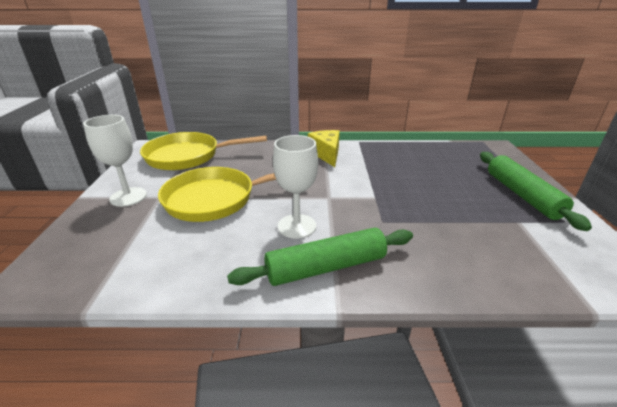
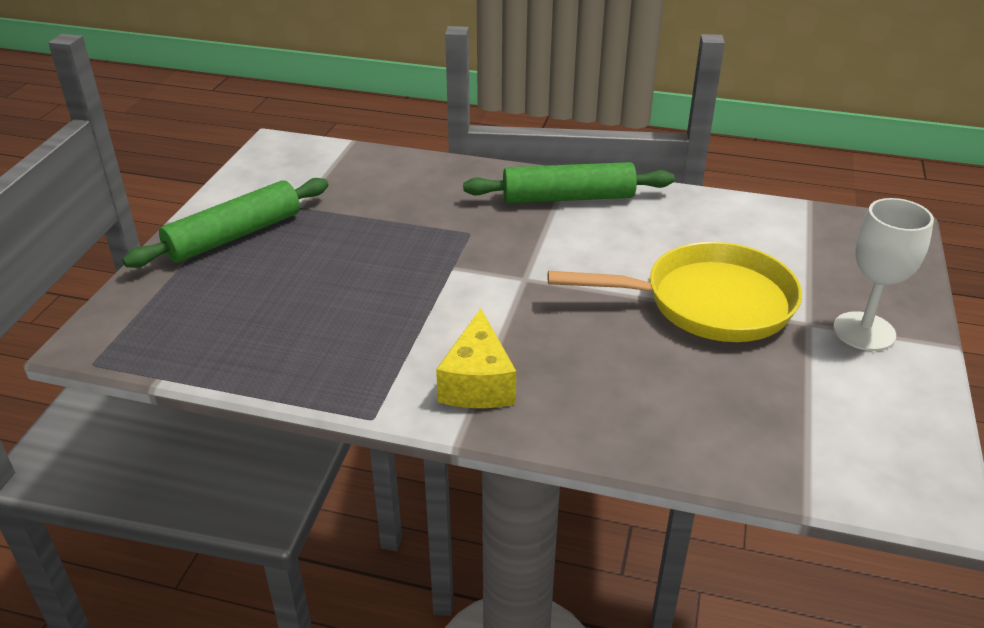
camera: 165 degrees left, 5 degrees up
yellow pan [140,132,267,170] -> none
white goblet [273,135,318,239] -> none
green rolling pin [480,152,592,231] -> green rolling pin turned 45 degrees clockwise [122,178,328,268]

